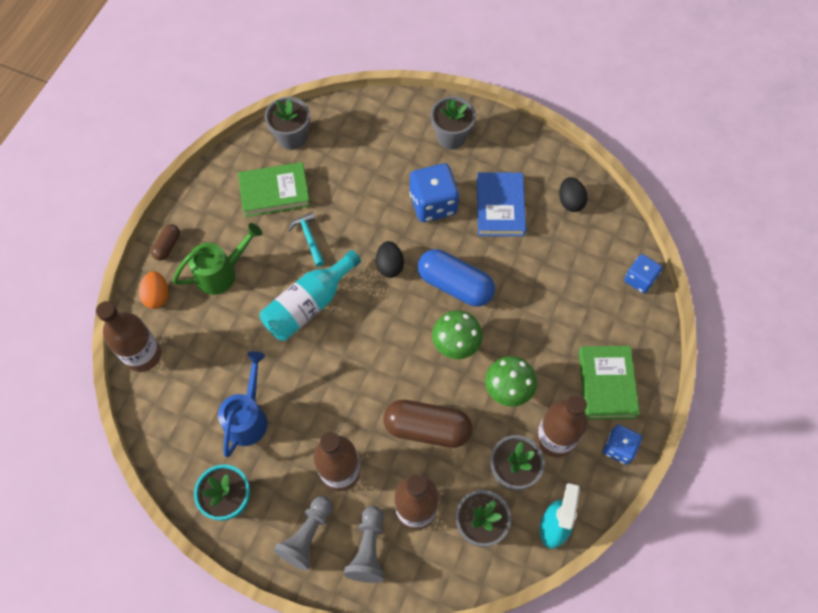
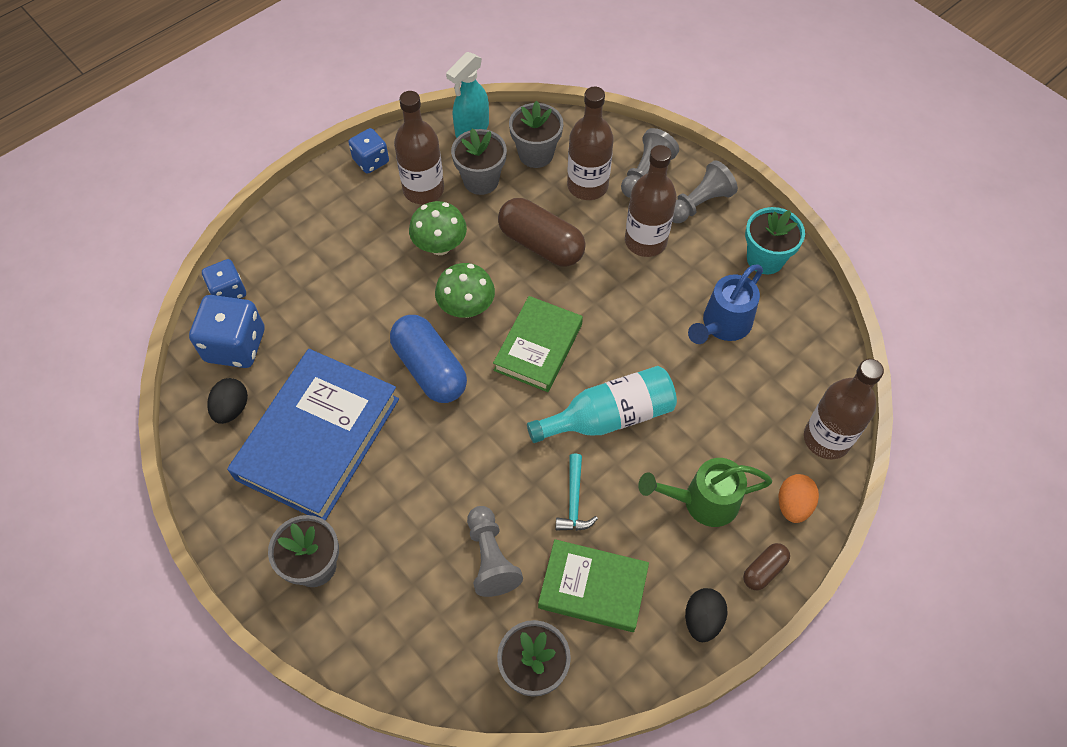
camera: 155 degrees left, 5 degrees down
black egg [376,241,404,278] -> black egg moved to [685,588,728,642]
blue dice [410,163,459,222] -> blue dice moved to [189,295,264,368]
blue book [477,172,526,236] -> blue book [227,349,399,521], size x1.64
green book [579,346,640,420] -> green book moved to [493,296,583,392]
none -> grey pawn [467,506,523,597]

